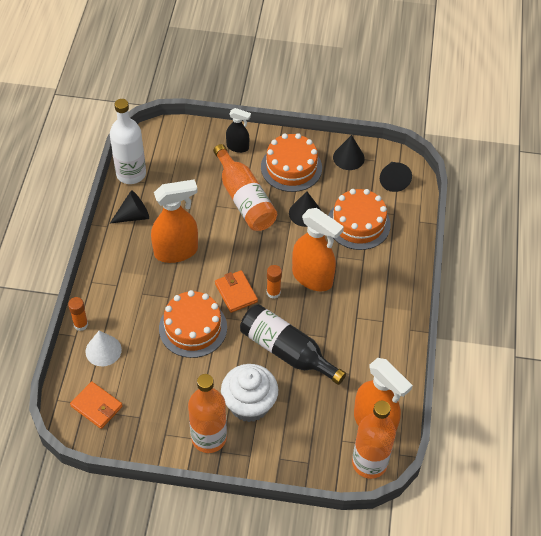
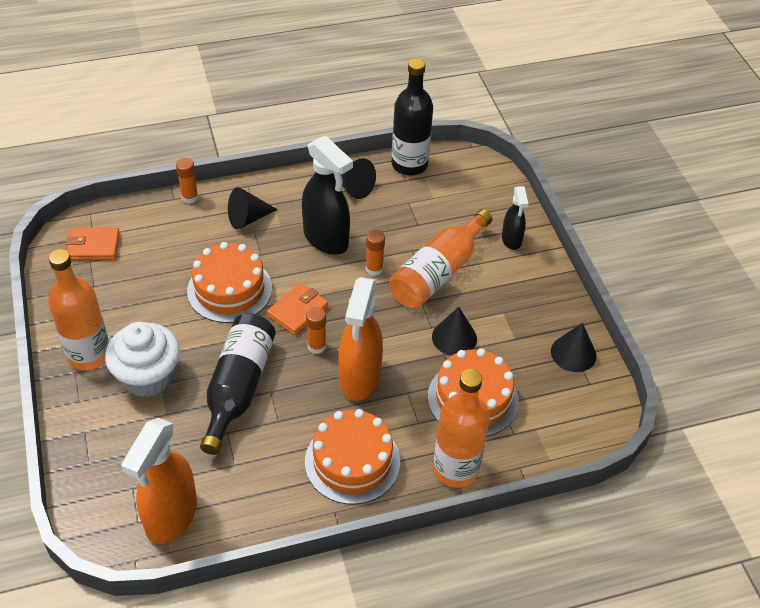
camera: 65 degrees right, 5 degrees down
orange wallet [70,381,123,429] -> orange wallet turned 75 degrees clockwise [66,228,120,260]
white cone [85,330,122,366] -> none
white bottle [110,99,146,184] -> black bottle [392,58,433,176]
orange spray bottle [151,179,198,263] -> black spray bottle [302,136,353,255]
orange cake [261,133,322,192] -> orange cake moved to [305,409,400,504]
orange bottle [352,401,396,479] -> orange bottle moved to [433,369,490,488]
black cone [380,162,412,192] -> black cone moved to [228,187,278,229]
none -> orange glue stick [366,230,385,276]

